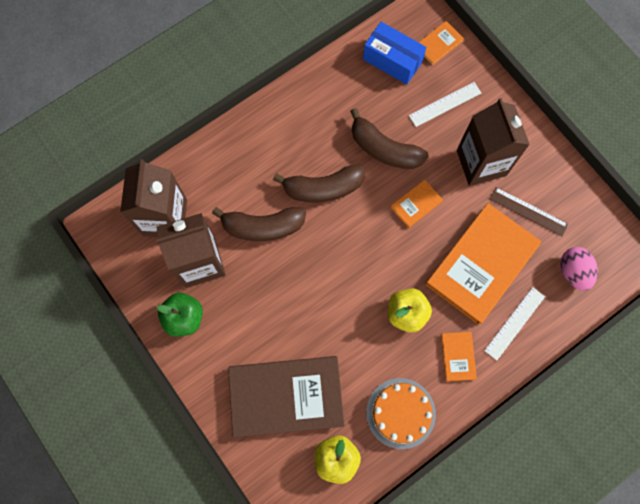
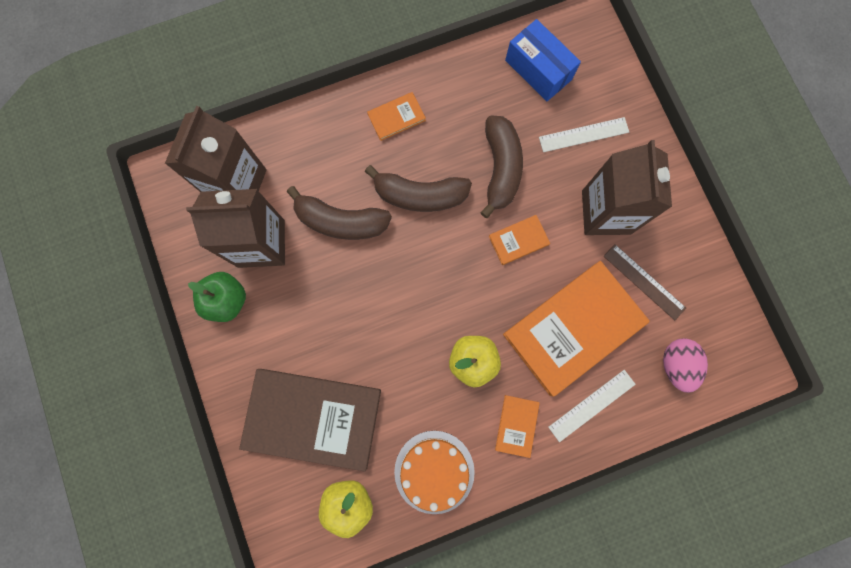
camera: 15 degrees right, 5 degrees up
brown banana [350,108,429,169] -> brown banana turned 135 degrees counterclockwise [480,115,523,218]
orange book [419,21,464,66] -> orange book moved to [367,92,426,141]

